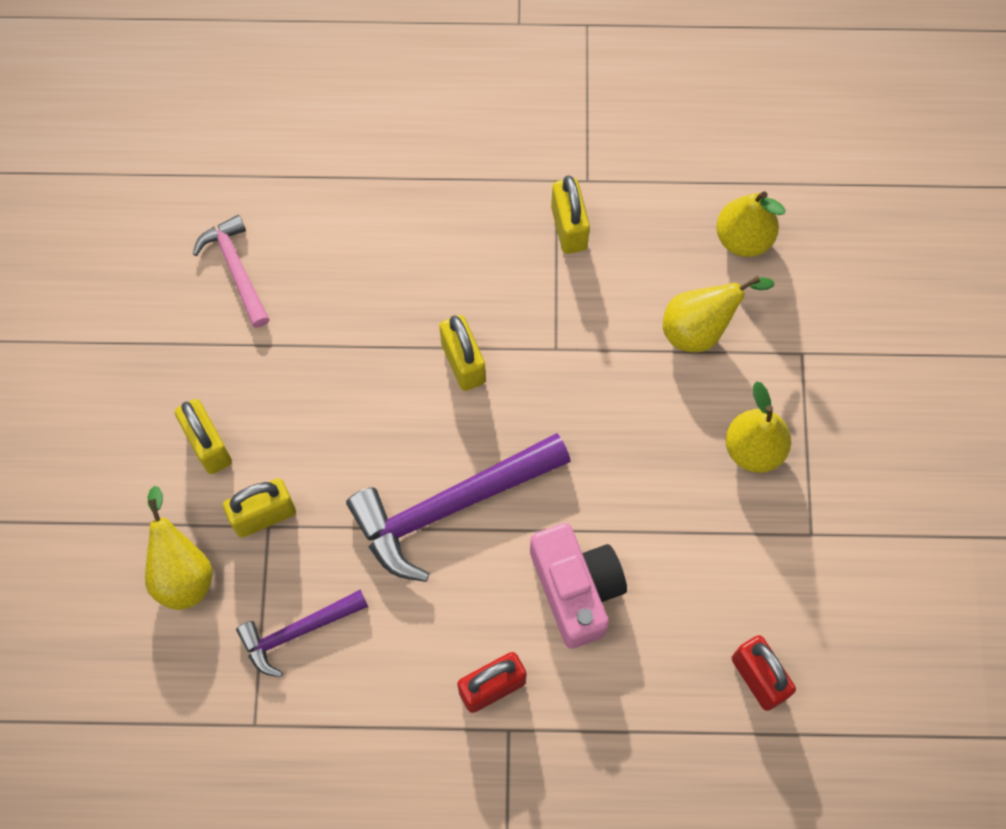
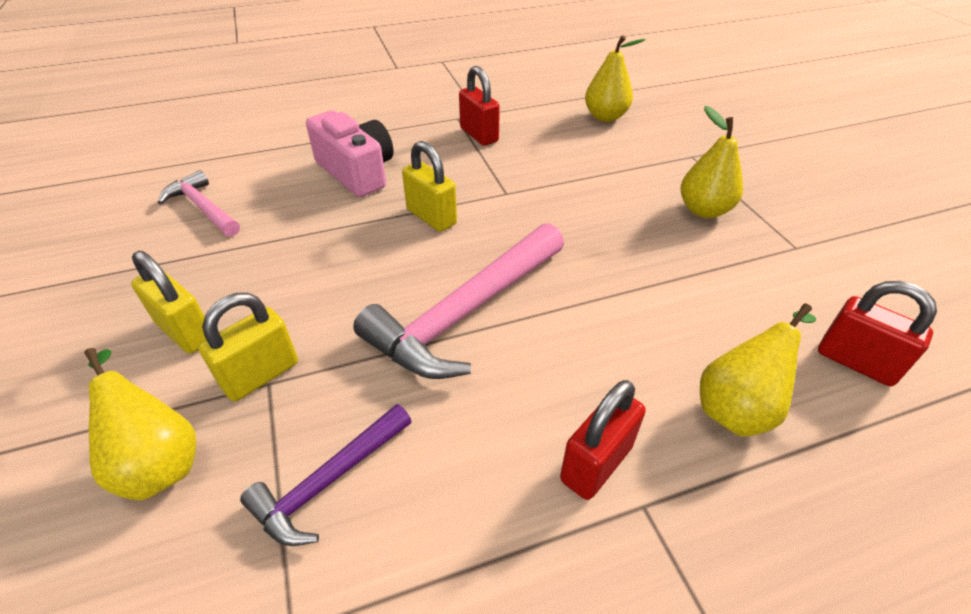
camera: 20 degrees left, 25 degrees down
purple hammer [346,433,571,582] -> pink hammer [353,223,564,379]
pink camera [530,523,627,649] -> pink camera moved to [306,110,394,197]
yellow padlock [551,175,590,254] -> red padlock [459,66,500,146]
yellow pear [663,276,774,352] -> yellow pear moved to [700,303,816,437]

